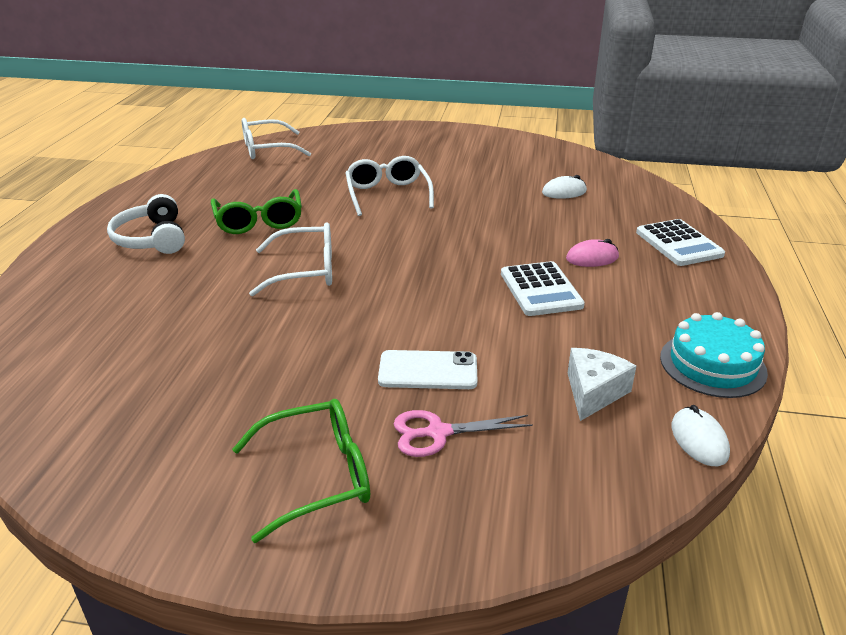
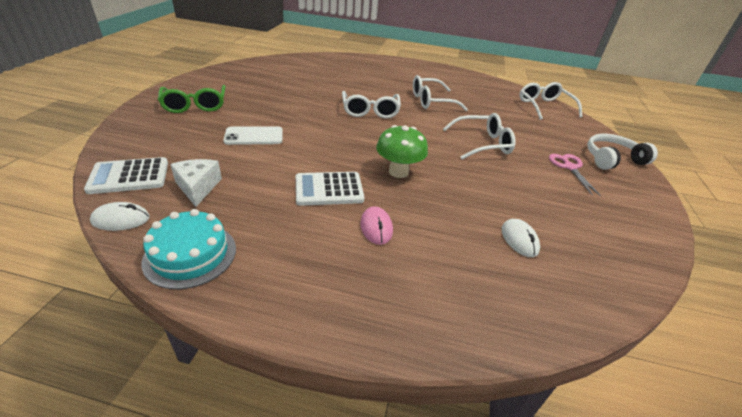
camera: 90 degrees right, 5 degrees up
white headphones [107,194,185,254] -> white headphones moved to [587,134,658,170]
green glasses [211,189,302,234] -> white glasses [413,75,468,111]
white phone [378,350,477,389] -> white phone turned 75 degrees clockwise [223,126,283,145]
pink scissors [394,410,533,457] -> pink scissors moved to [549,154,601,196]
white cheese [568,348,636,421] -> white cheese turned 135 degrees counterclockwise [170,159,222,207]
white calculator [636,219,725,266] -> white calculator moved to [84,157,168,194]
none -> green mushroom [376,125,428,178]

